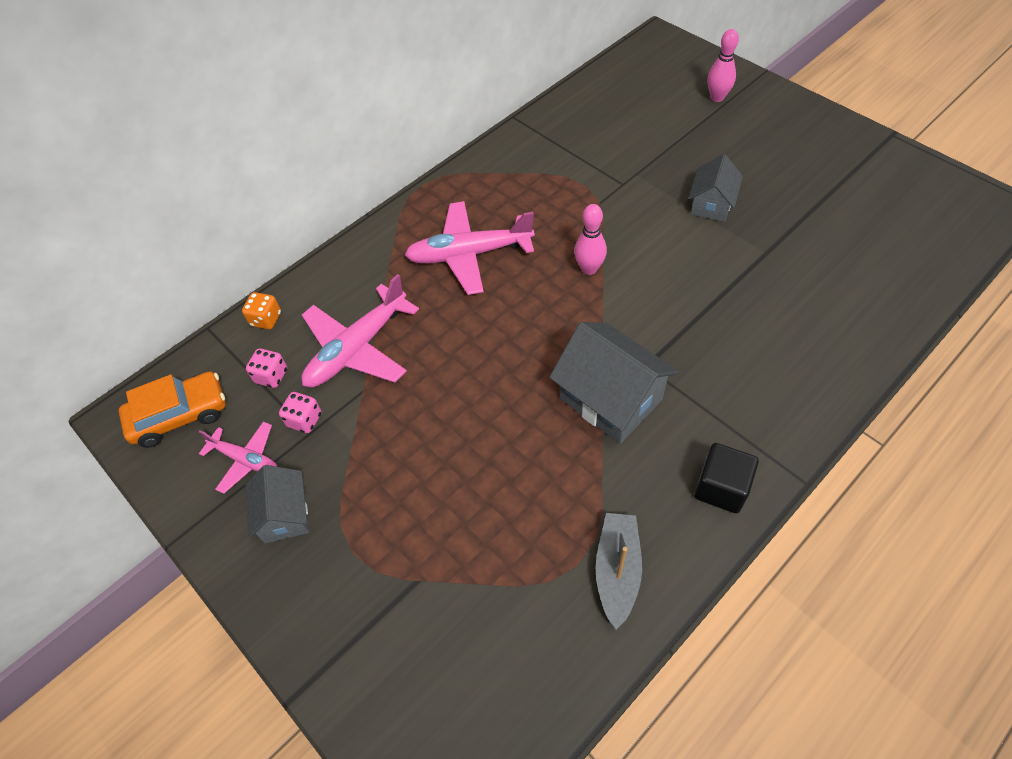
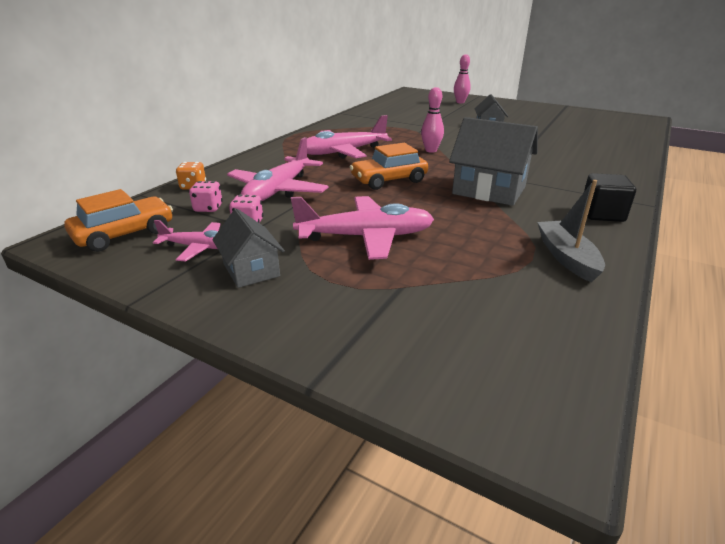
camera: 20 degrees left, 25 degrees down
none -> pink plane [291,196,434,260]
none -> orange car [350,143,428,190]

